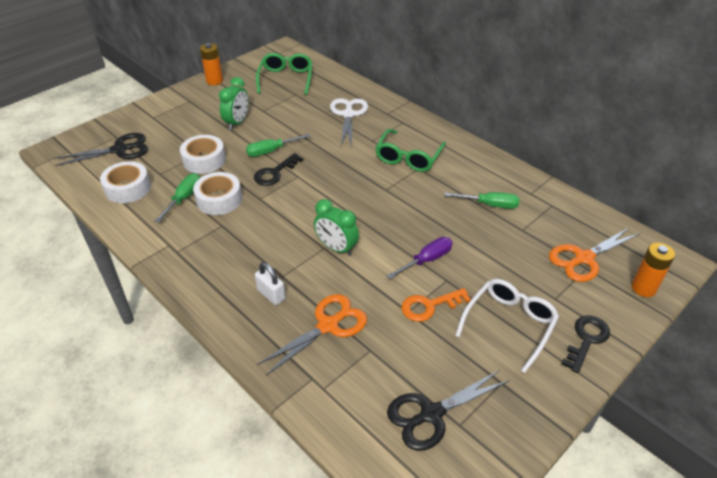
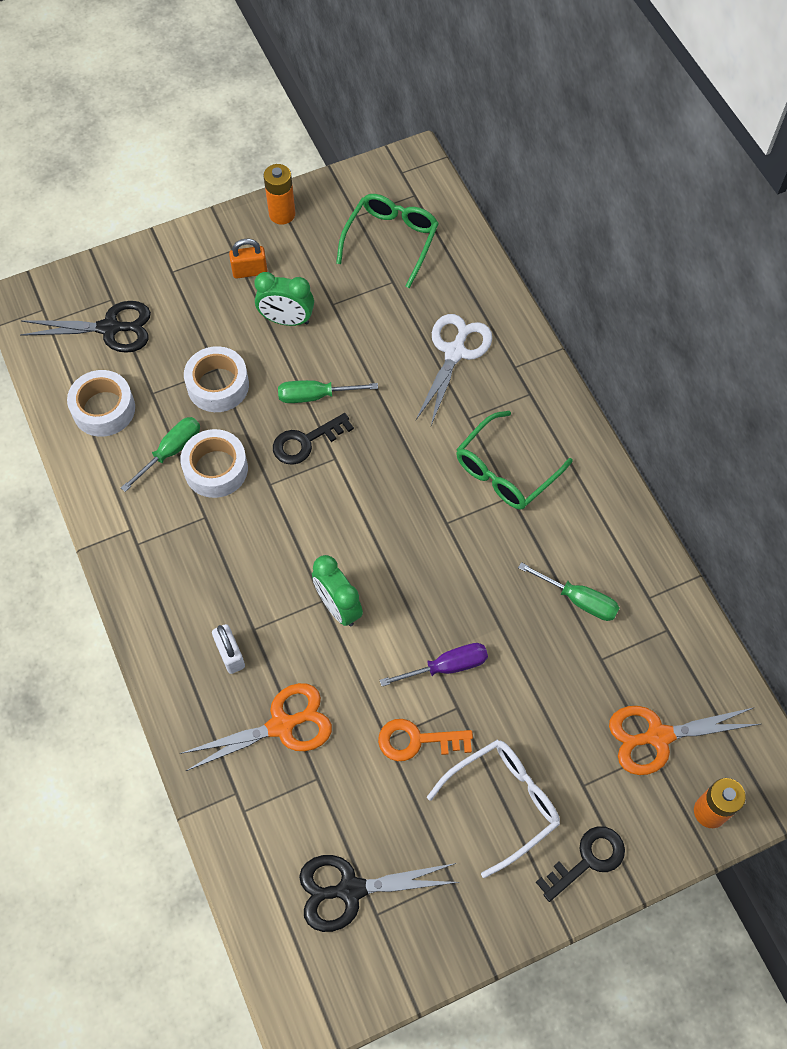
camera: 20 degrees right, 20 degrees up
green clock [219,77,249,130] -> green clock turned 60 degrees clockwise [254,272,314,326]
none -> orange padlock [229,239,268,279]

